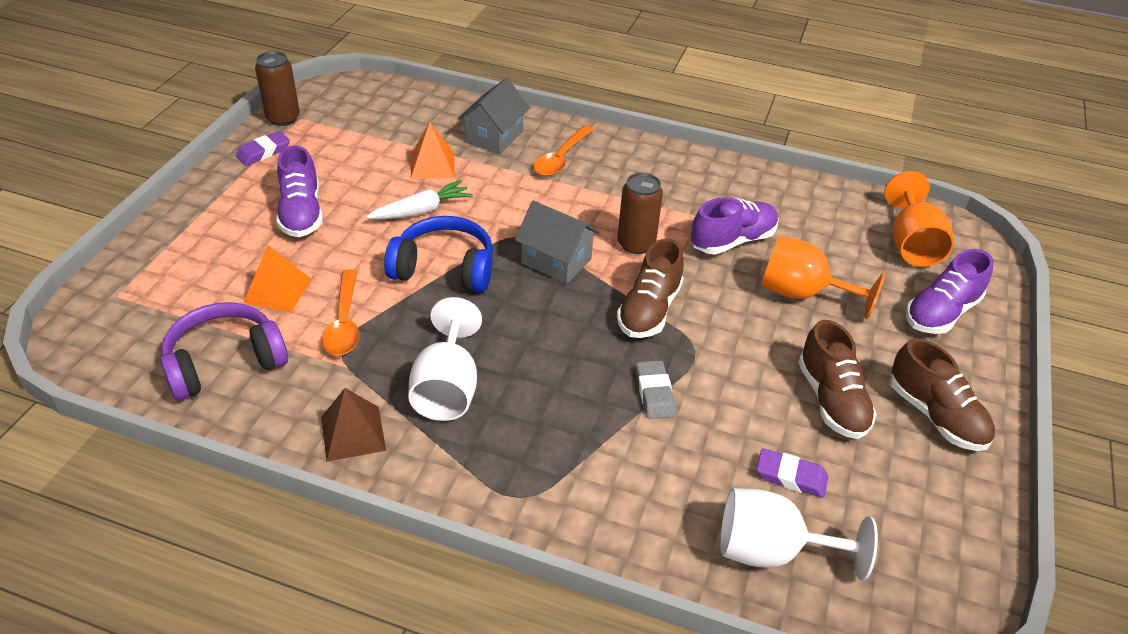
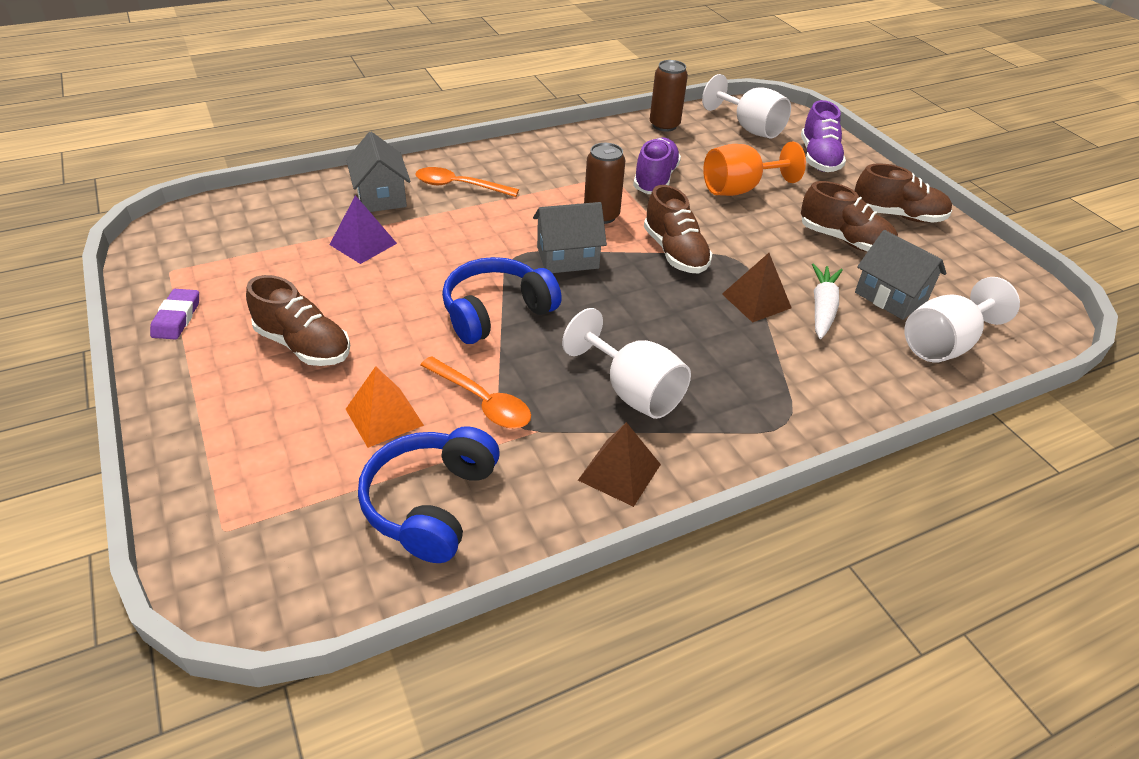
camera: 45 degrees left, 0 degrees up
purple headphones [160,302,288,401] -> blue headphones [358,426,500,563]
brown can [255,51,300,126] -> brown can moved to [650,60,688,132]
purple shoe [277,146,323,237] -> brown shoe [246,275,350,366]
white carrot [366,180,473,220] -> white carrot moved to [812,264,842,339]
orange pyramid [411,122,455,179] -> purple pyramid [330,195,397,264]
orange spoon [533,125,594,176] -> orange spoon turned 120 degrees clockwise [415,167,519,197]
grey eraser [636,360,676,419] -> brown pyramid [722,253,792,323]
purple eraser [756,448,828,498] -> grey house [855,230,947,320]
orange goblet [884,171,954,267] -> white goblet [702,74,791,139]

